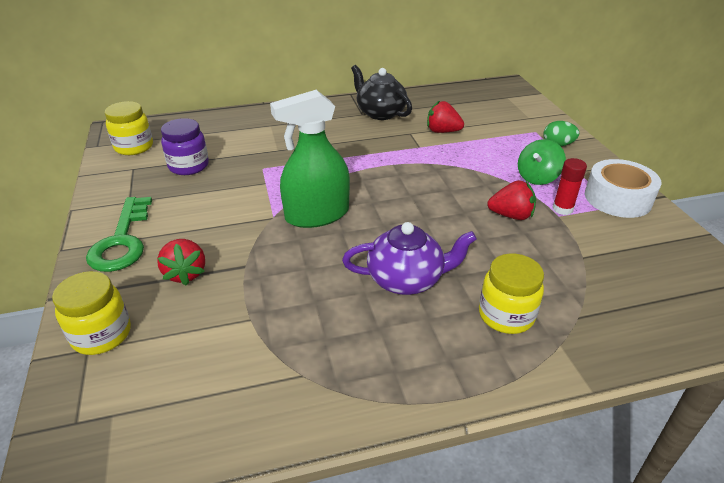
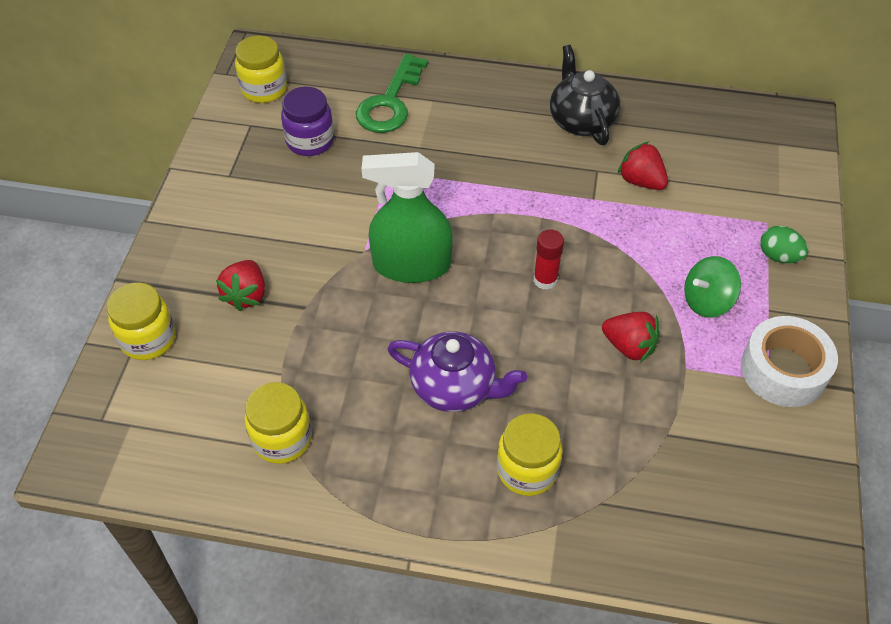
camera: 25 degrees right, 15 degrees up
green key [86,197,152,272] -> green key moved to [356,54,428,133]
red glue stick [552,158,587,215] -> red glue stick moved to [534,229,564,290]
none -> yellow jar [245,382,312,464]

